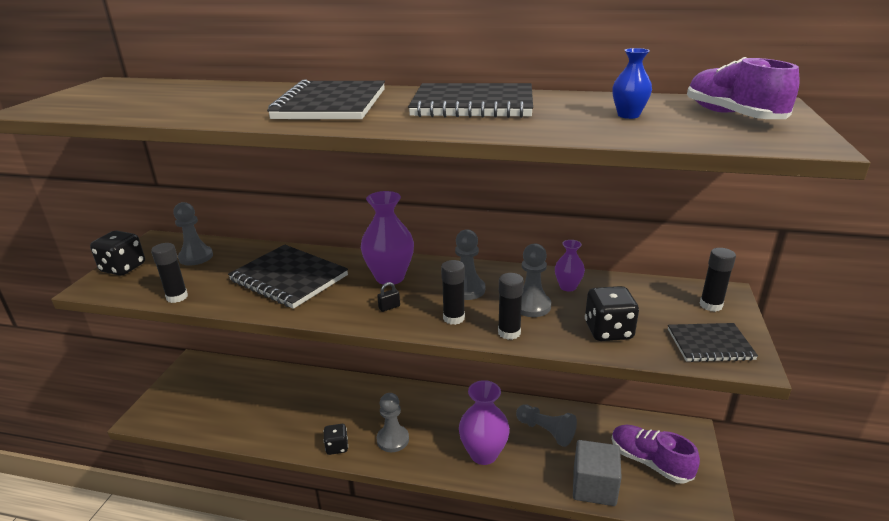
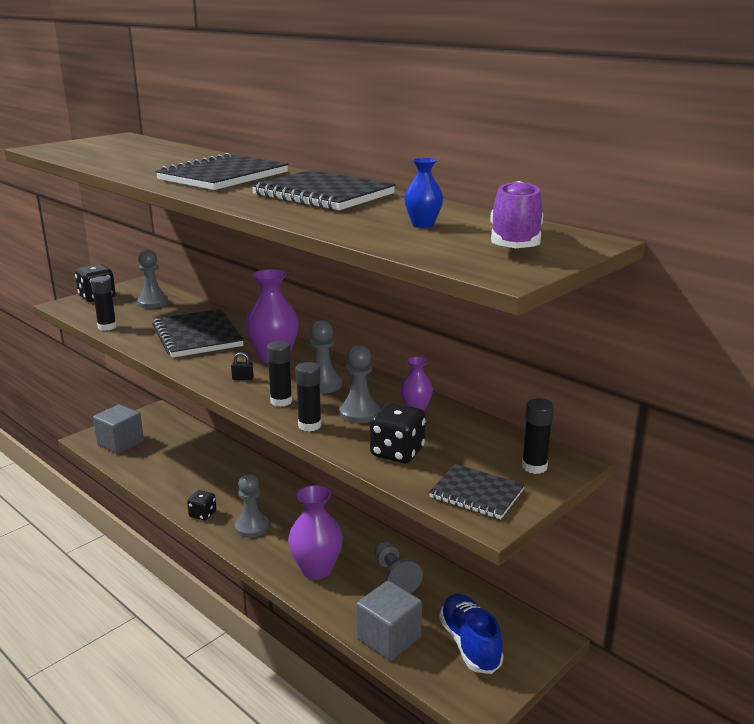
camera: 30 degrees right, 5 degrees down
purple shoe [612,425,700,484] -> blue shoe [439,593,504,674]
none -> grey cube [93,404,144,454]

